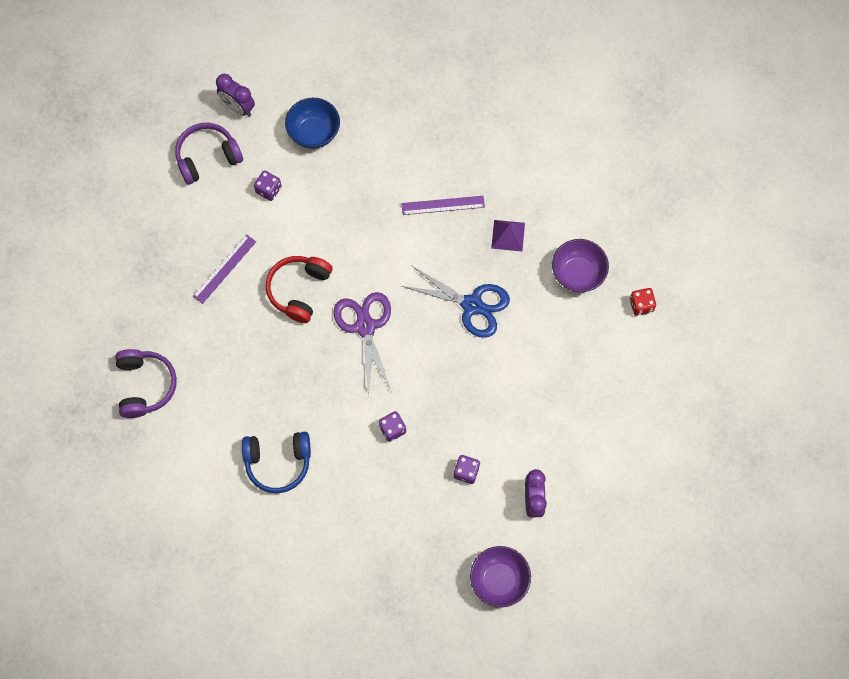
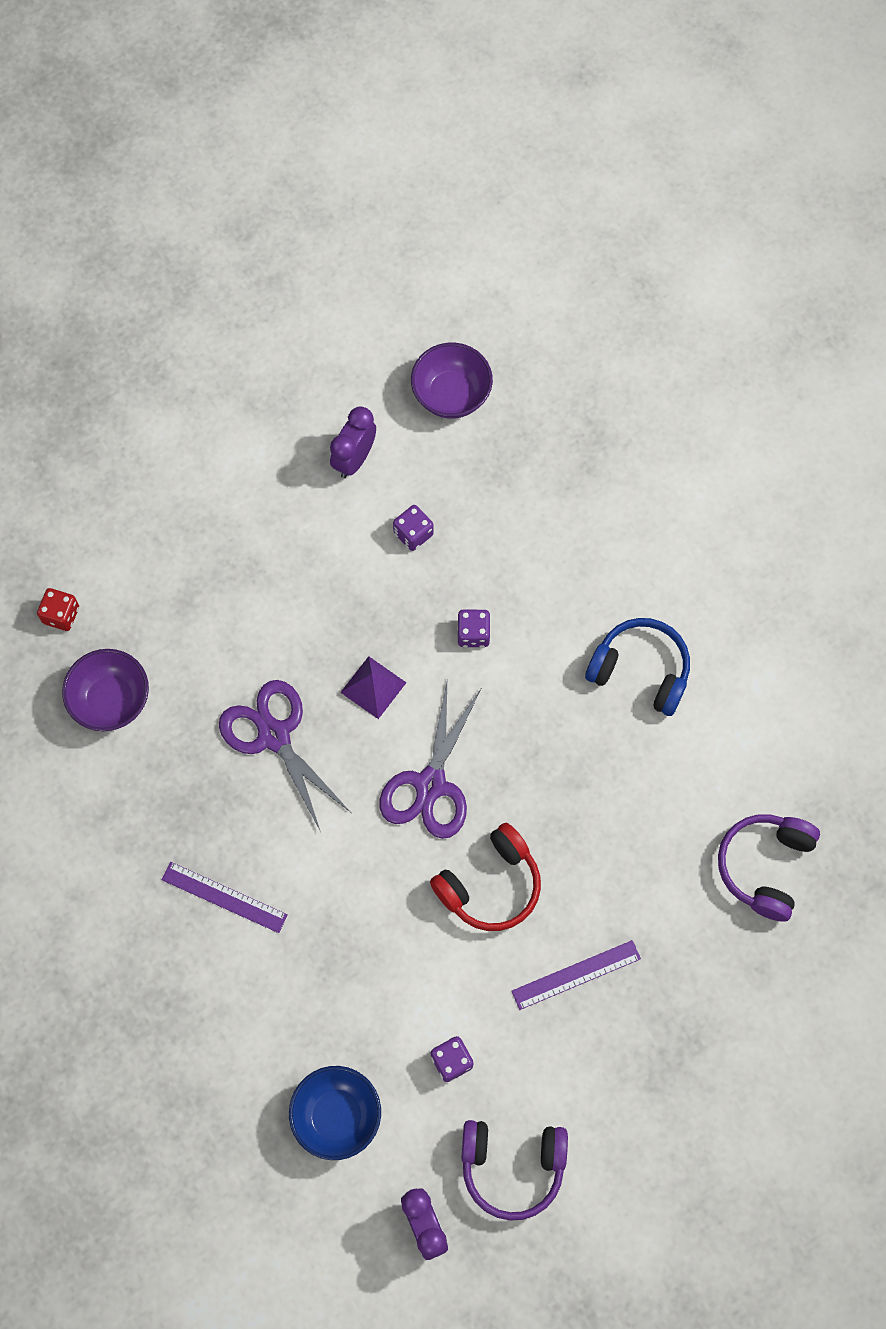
camera: 150 degrees left, 0 degrees up
blue scissors [402,265,510,338] -> purple scissors [219,680,350,832]
purple pyramid [491,220,525,251] -> purple pyramid moved to [340,656,407,719]

